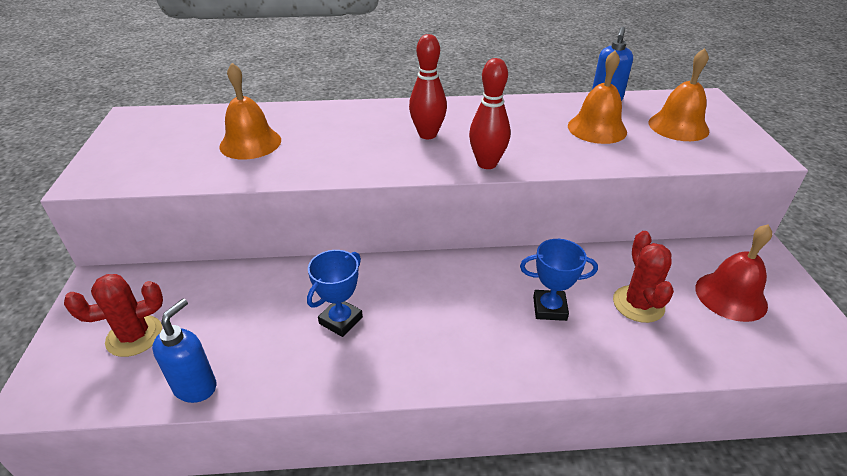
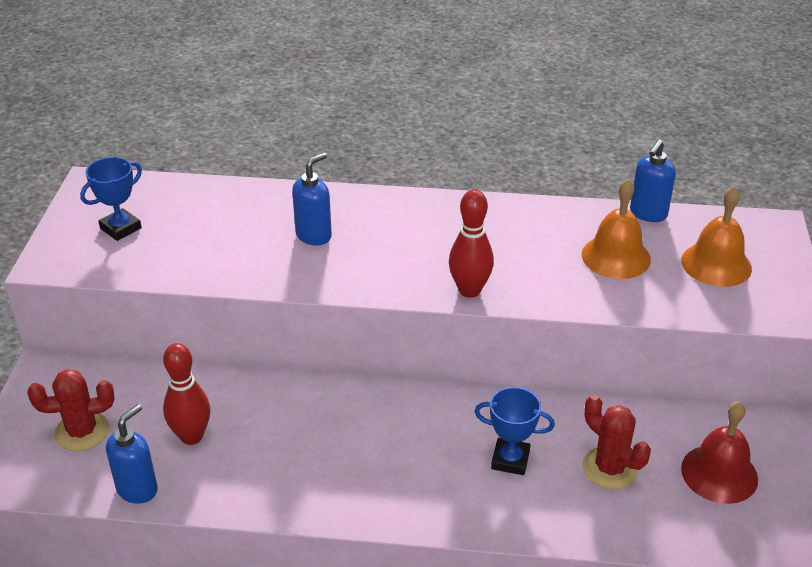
camera: 10 degrees right, 0 degrees up
orange bell [219,63,281,160] -> none
blue trophy [307,250,363,337] -> blue trophy moved to [80,157,142,241]
red bowling pin [409,34,447,139] -> red bowling pin moved to [163,343,210,445]
red cactus [613,231,674,323] -> red cactus turned 45 degrees counterclockwise [582,395,651,489]
none -> blue soap dispenser [292,153,332,245]

